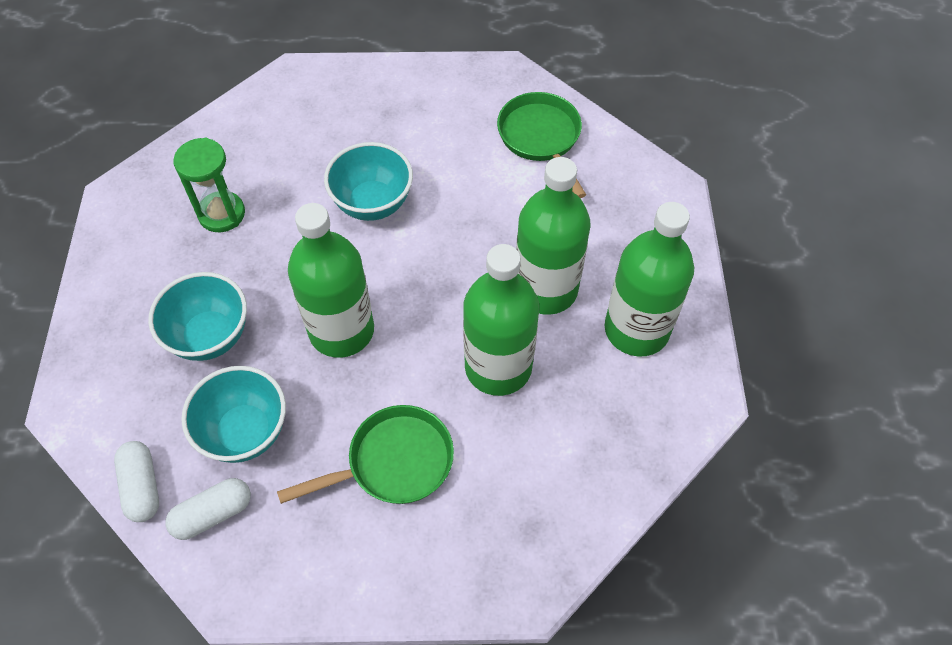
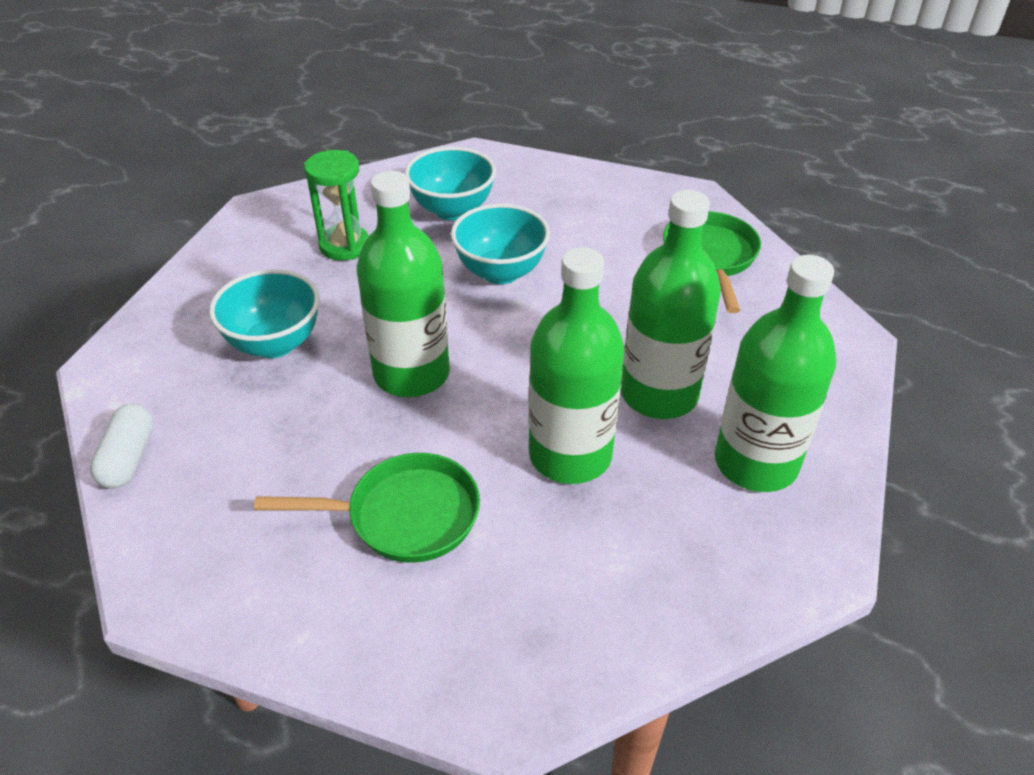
camera: 20 degrees right, 15 degrees down
white capsule [165,478,251,540] -> none
turquoise bowl [181,366,286,463] -> turquoise bowl moved to [405,147,496,220]

